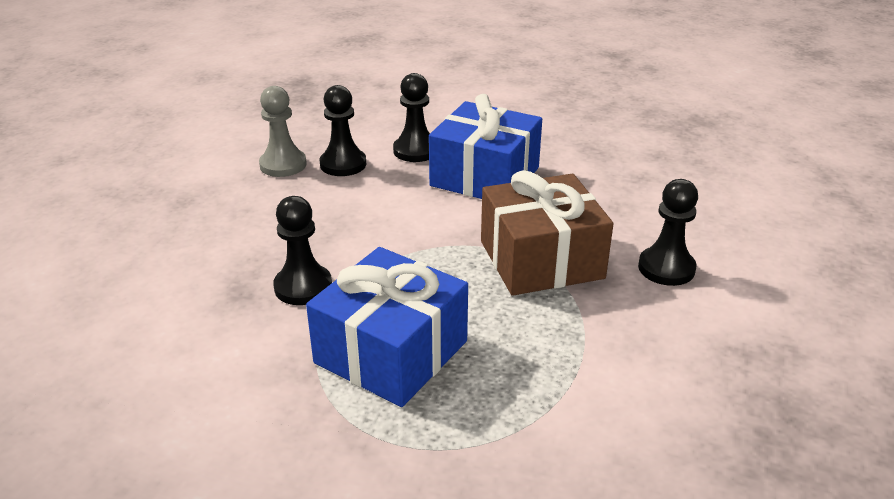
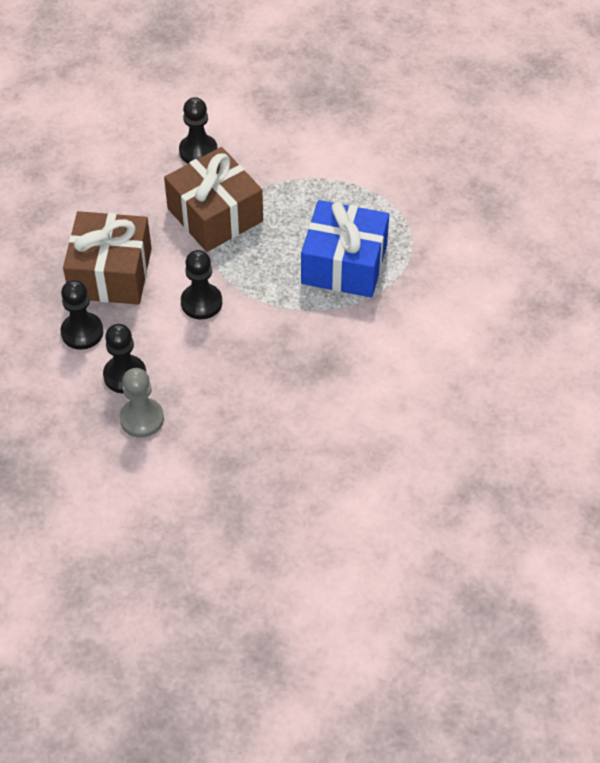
camera: 110 degrees left, 20 degrees up
black pawn [273,196,332,305] -> black pawn moved to [181,250,222,319]
blue gift [429,94,542,199] -> brown gift [63,211,152,305]

